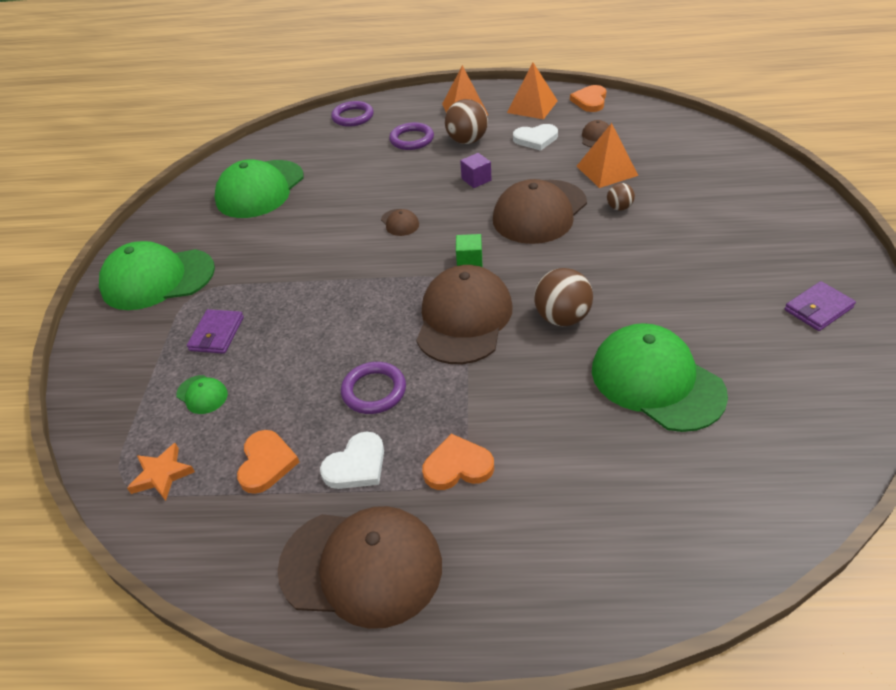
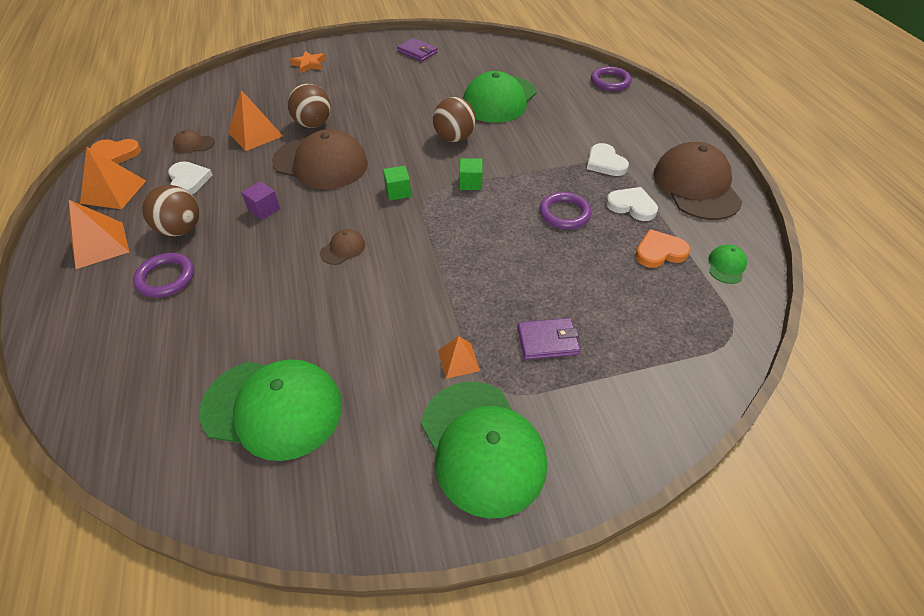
camera: 110 degrees left, 5 degrees up
orange star [127,443,195,501] -> orange star moved to [290,51,325,73]
green cap [176,375,228,414] -> green cap moved to [708,245,747,284]
purple ring [331,101,374,127] -> purple ring moved to [591,66,632,91]
brown cap [416,265,513,364] -> green cube [460,158,483,190]
orange heart [422,434,494,490] -> white heart [587,143,629,176]
brown ball [607,183,635,211] -> brown ball [288,84,331,128], size x1.82
none -> orange pyramid [438,336,480,379]

